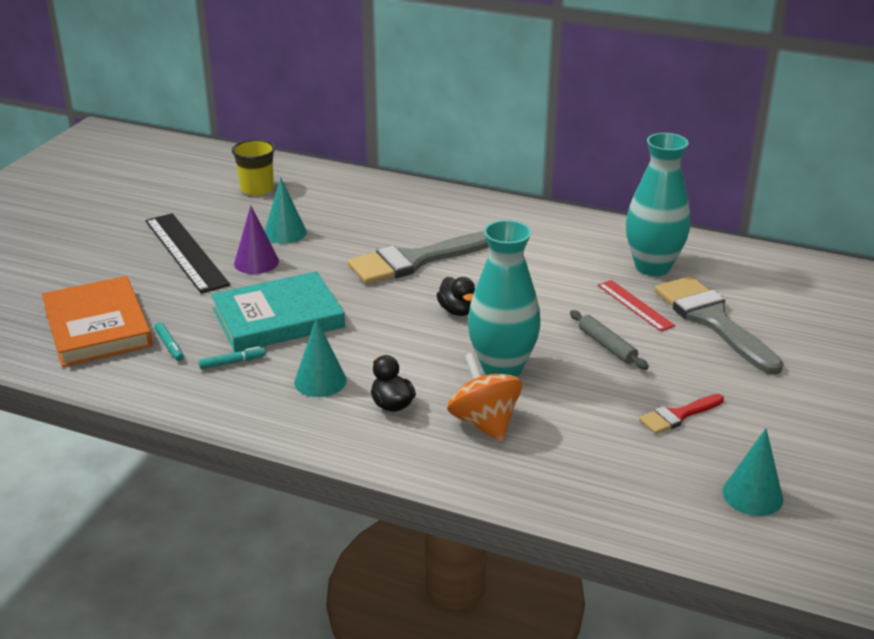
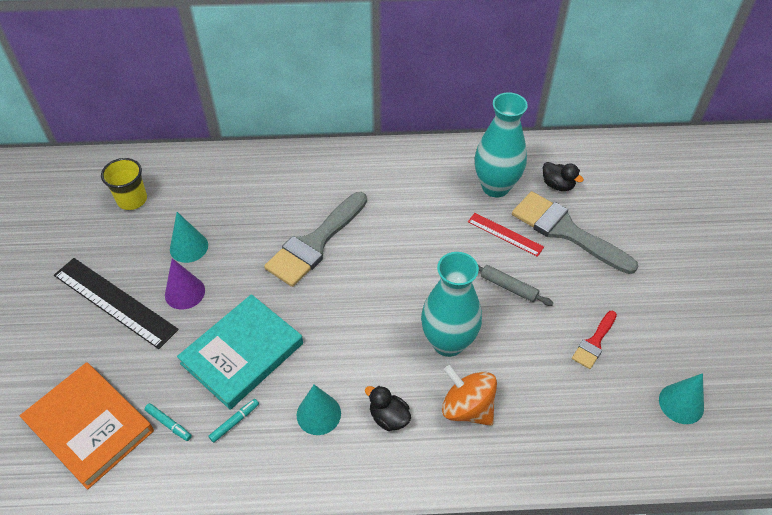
camera: 25 degrees left, 20 degrees up
black duck [437,277,475,316] -> black duck moved to [543,162,584,191]

